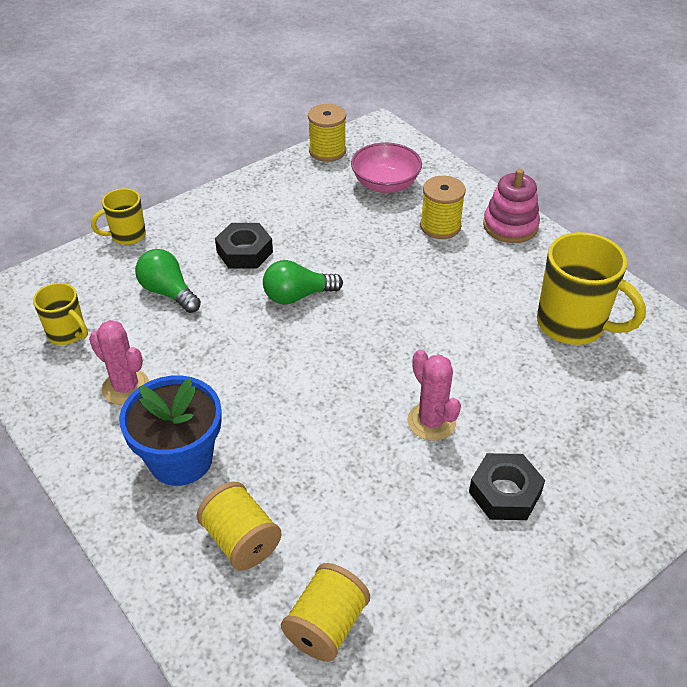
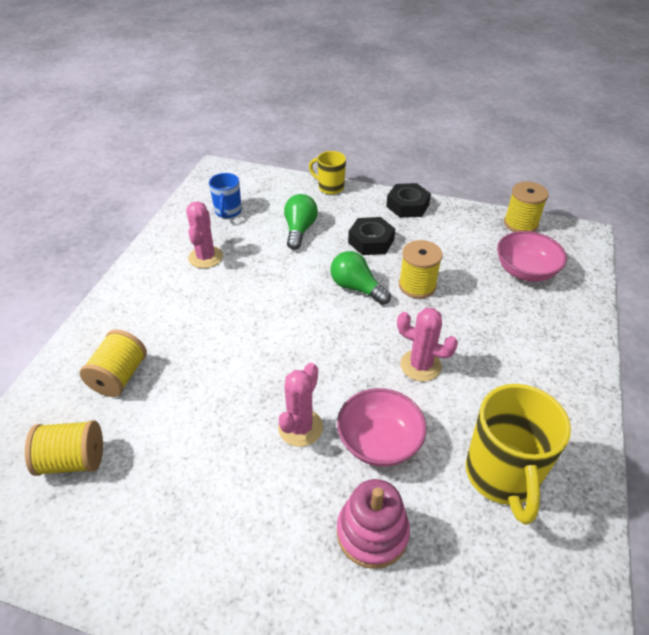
camera: 55 degrees right, 0 degrees up
yellow mug [33,283,88,345] -> blue mug [209,173,242,218]
blue flower pot [119,376,222,486] -> none
yellow spool [420,176,466,239] -> yellow spool moved to [399,240,443,299]
black nut [469,453,545,520] -> black nut moved to [386,183,431,218]
pink stacking toy [483,169,540,243] -> pink stacking toy moved to [337,479,410,569]
none -> pink bowl [337,388,427,467]
none -> pink cactus [397,308,458,381]

